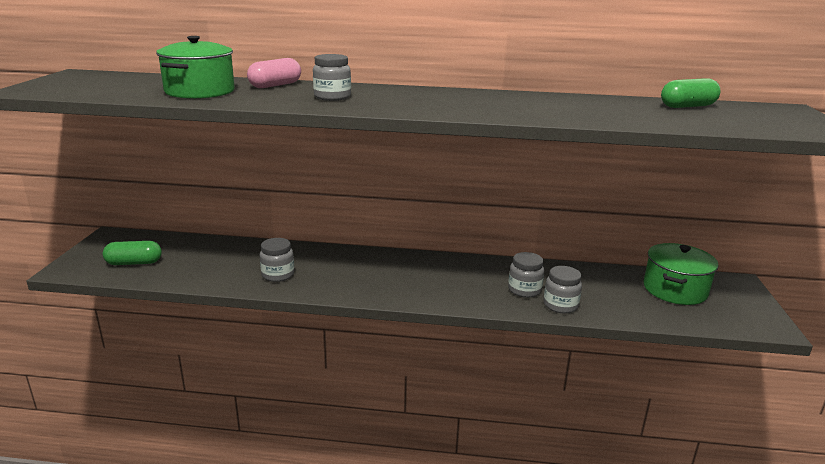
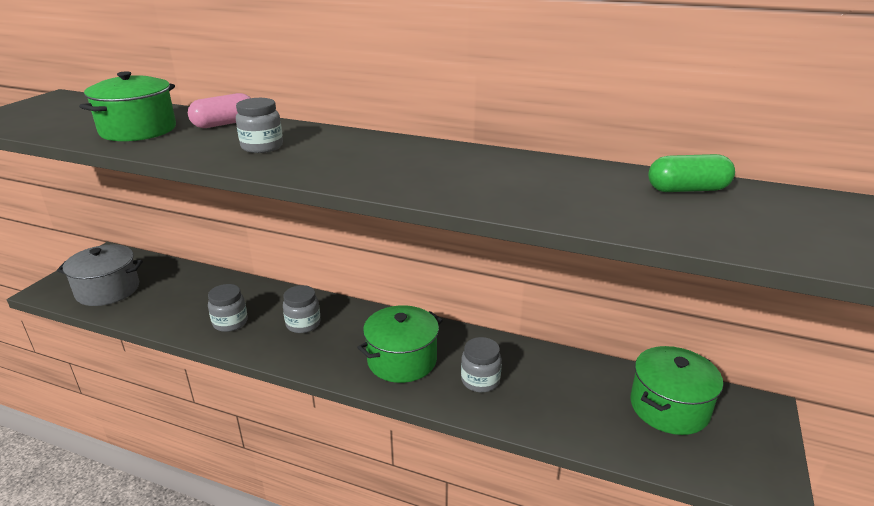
camera: 15 degrees right, 5 degrees up
green capsule [103,241,162,265] -> grey pot [57,245,143,306]
grey jar [544,266,582,313] -> grey jar moved to [283,285,321,333]
none -> green pot [357,305,443,383]

